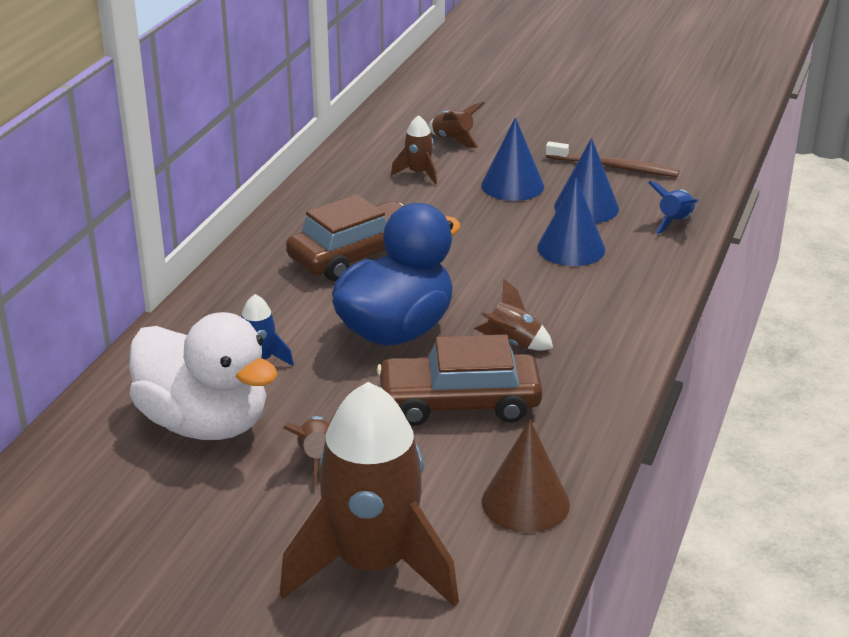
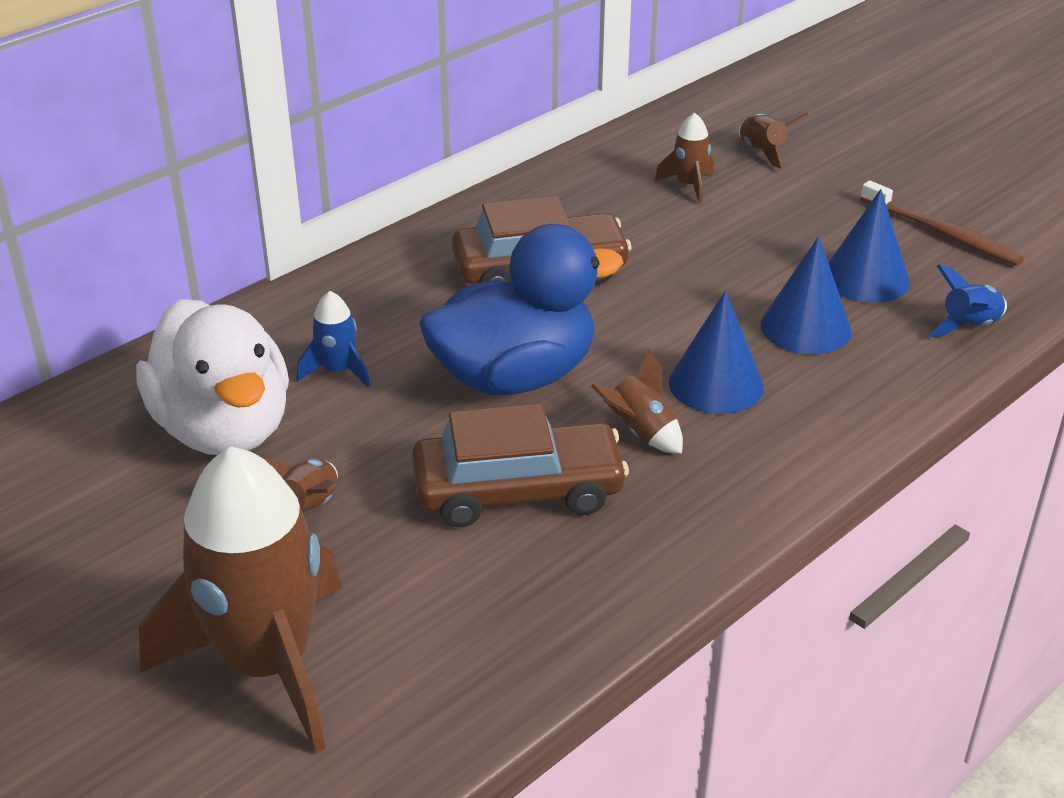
camera: 25 degrees right, 5 degrees up
brown car [377,335,543,426] -> brown car turned 150 degrees clockwise [412,403,629,527]
blue cone [481,117,544,201] -> blue cone moved to [669,291,764,414]
brown cone [482,420,570,533] -> none

